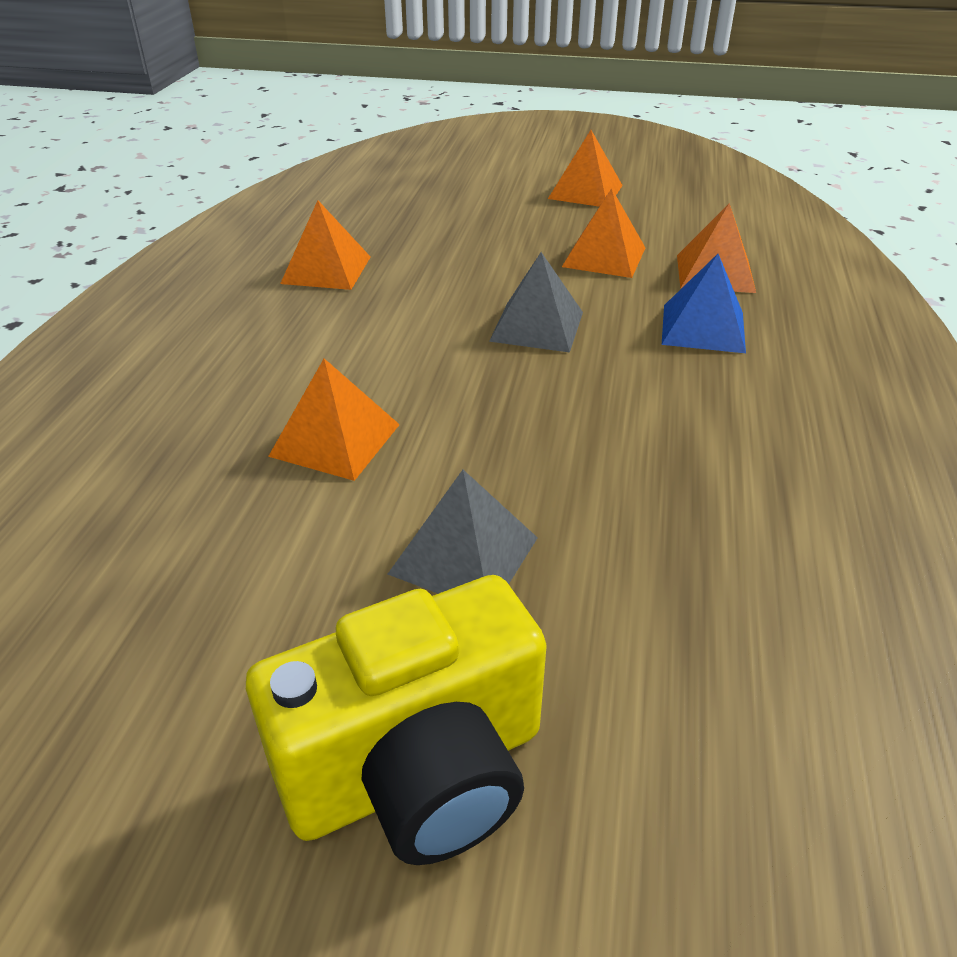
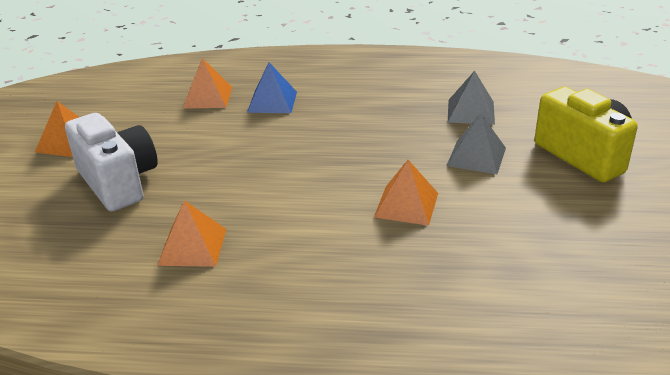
camera: 95 degrees left, 5 degrees down
grey pyramid [489,252,583,353] -> grey pyramid moved to [448,71,495,125]
orange pyramid [562,188,645,278] -> none
none -> white camera [65,113,158,211]

